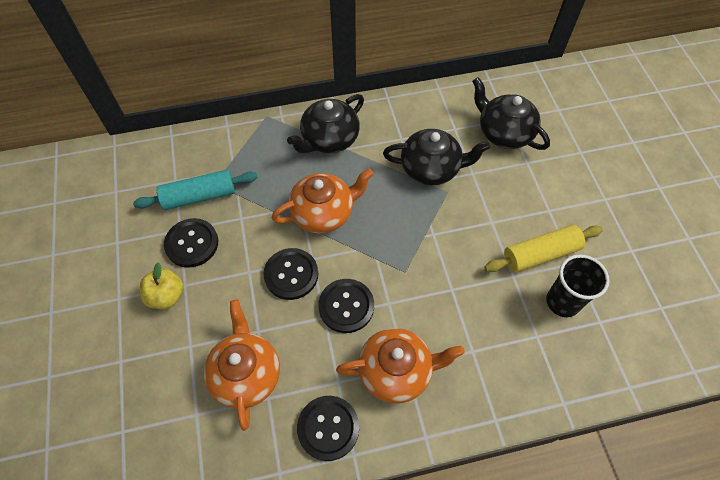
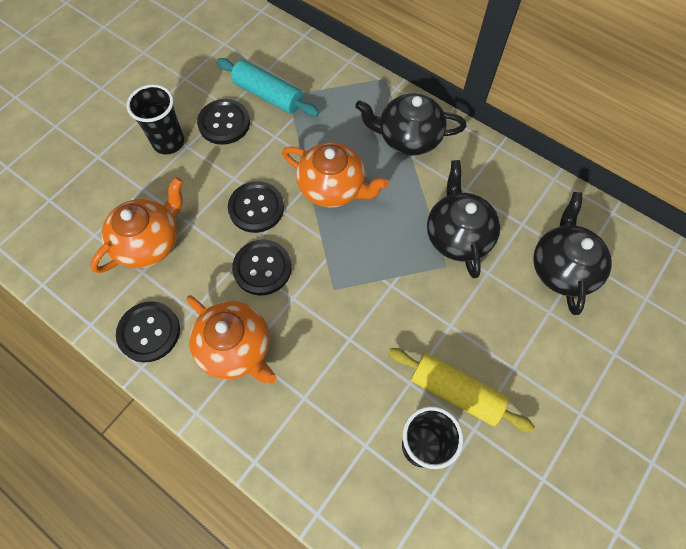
camera: 50 degrees right, 5 degrees up
yellow apple [140,263,183,309] -> black cup [127,84,184,155]
black teapot [383,129,490,185] -> black teapot turned 150 degrees counterclockwise [427,160,500,278]

